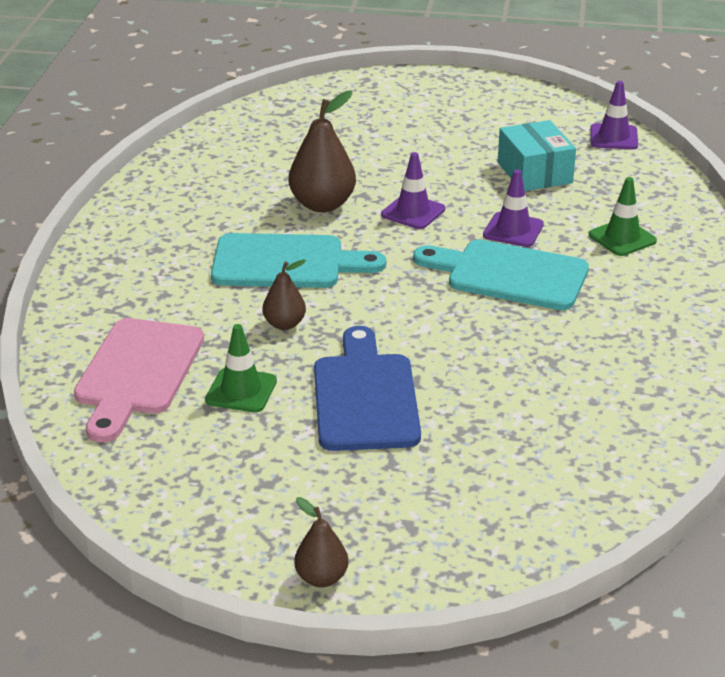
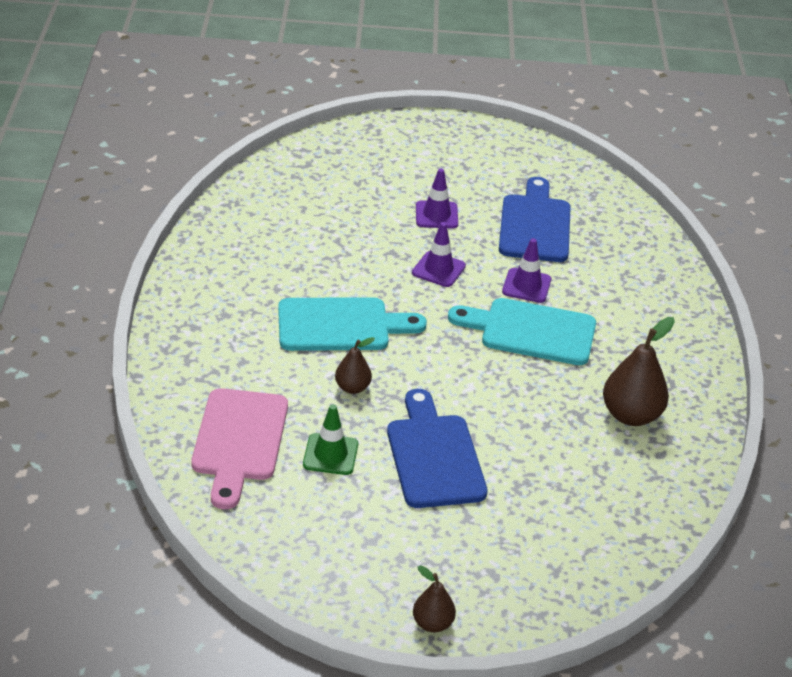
camera: 10 degrees left, 5 degrees up
brown pear [289,90,356,212] -> brown pear moved to [603,317,675,426]
turquoise box [498,120,576,191] -> blue cutting board [499,177,571,262]
green traffic cone [589,177,657,256] -> none
purple traffic cone [590,81,638,150] -> purple traffic cone moved to [416,169,458,229]

